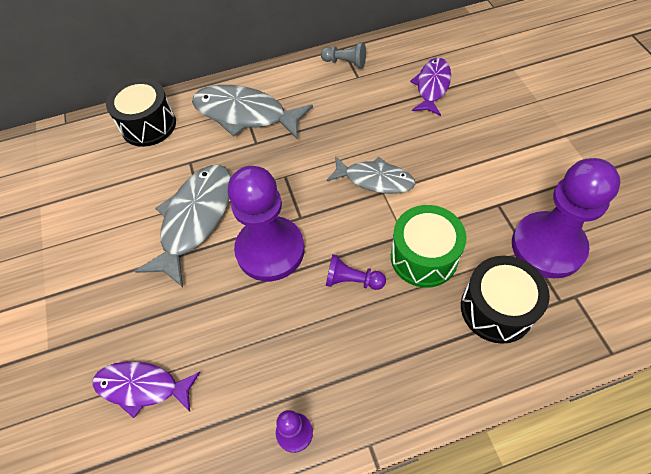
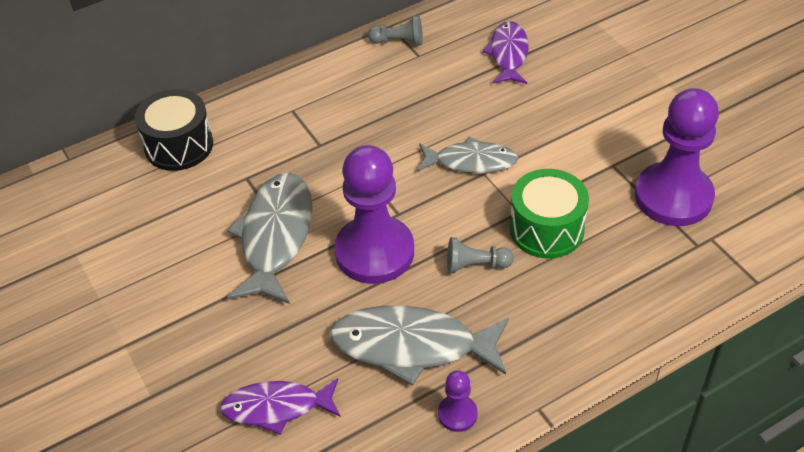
camera: 15 degrees left, 10 degrees down
grey fish [192,85,313,140] -> grey fish moved to [330,305,509,386]
purple pawn [326,254,386,290] -> grey pawn [447,237,514,273]
black drum [461,256,550,344] -> none

